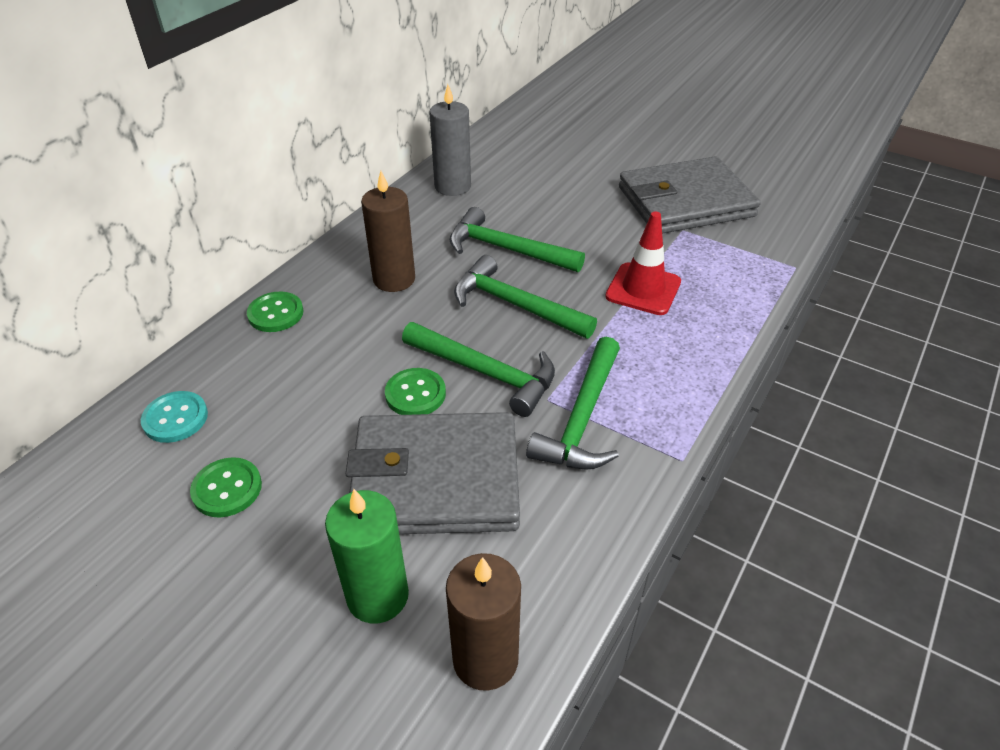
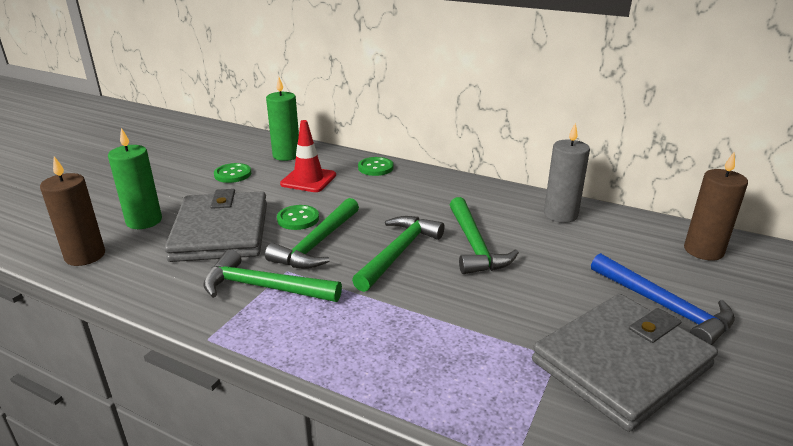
camera: 85 degrees right, 15 degrees down
turquoise button [141,391,208,443] -> green candle [266,77,299,161]
brown candle [361,171,415,292] -> brown candle moved to [684,152,748,261]
green hammer [450,207,585,272] -> green hammer turned 150 degrees clockwise [450,197,519,274]
red traffic cone [605,212,681,315] -> red traffic cone moved to [280,120,336,192]
grey wallet [619,156,761,234] -> grey wallet turned 75 degrees clockwise [532,294,718,432]
none -> blue hammer [591,253,735,345]

